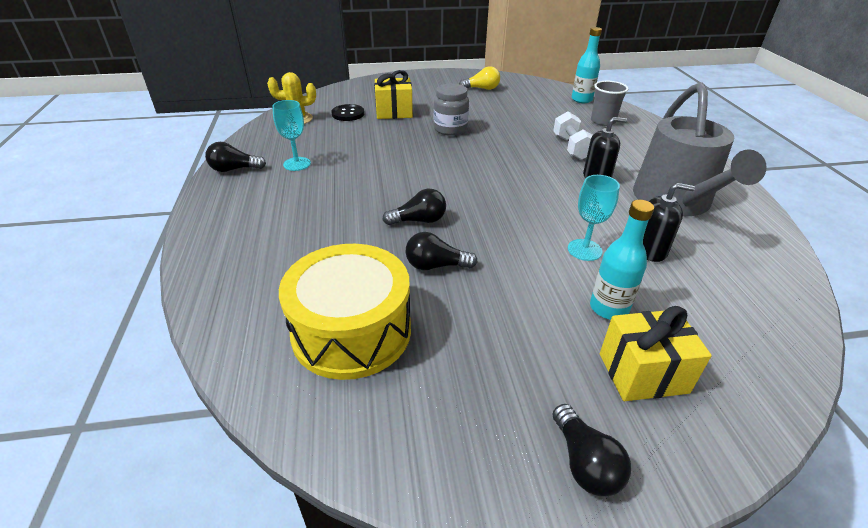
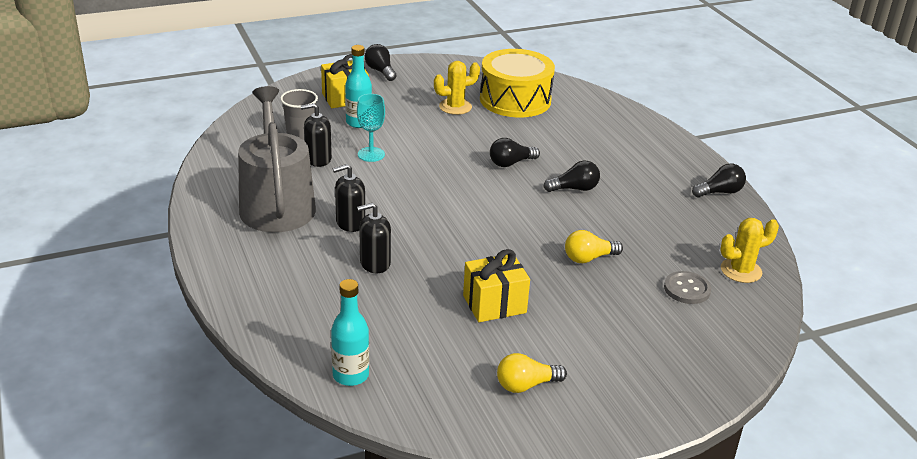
camera: 165 degrees right, 5 degrees down
turquoise goblet [272,100,311,171] -> none
black button [332,104,364,121] -> grey button [664,271,711,304]
yellow gift [374,70,413,119] -> yellow gift moved to [463,249,530,322]
black light bulb [405,232,478,270] -> black light bulb moved to [544,161,600,192]
grey jar [434,84,469,136] -> none
white dumbbell [553,111,593,160] -> black soap dispenser [357,203,391,274]
grey cup [591,81,628,126] -> grey cup moved to [280,89,318,140]
none -> yellow cactus [434,61,480,115]
none -> yellow light bulb [565,230,623,263]

